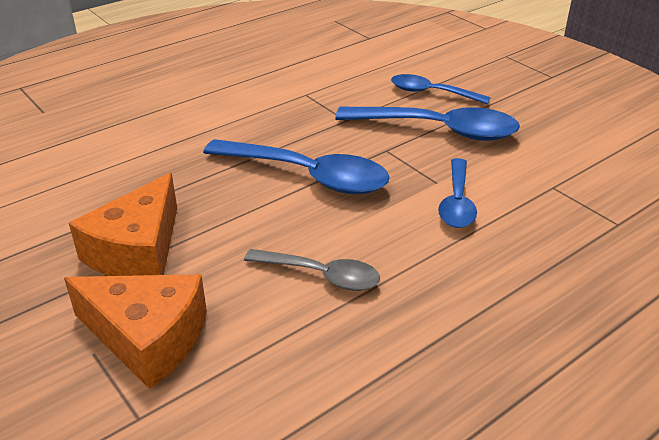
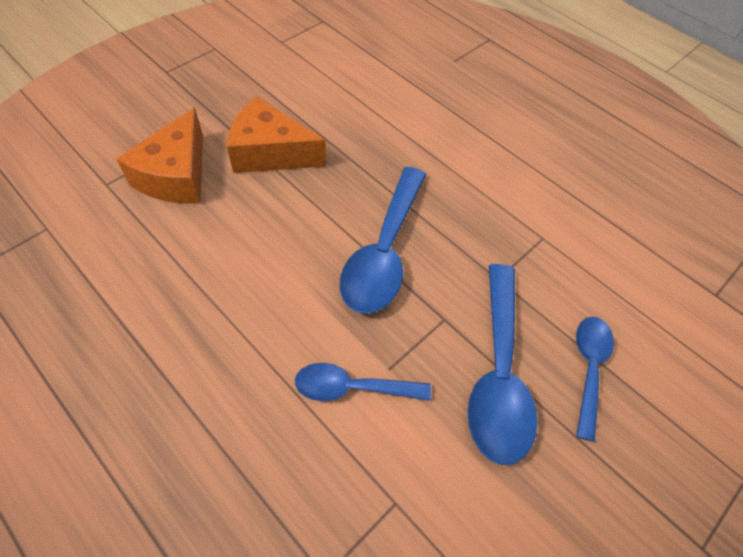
camera: 80 degrees right, 20 degrees up
grey spoon [244,249,380,291] -> none

